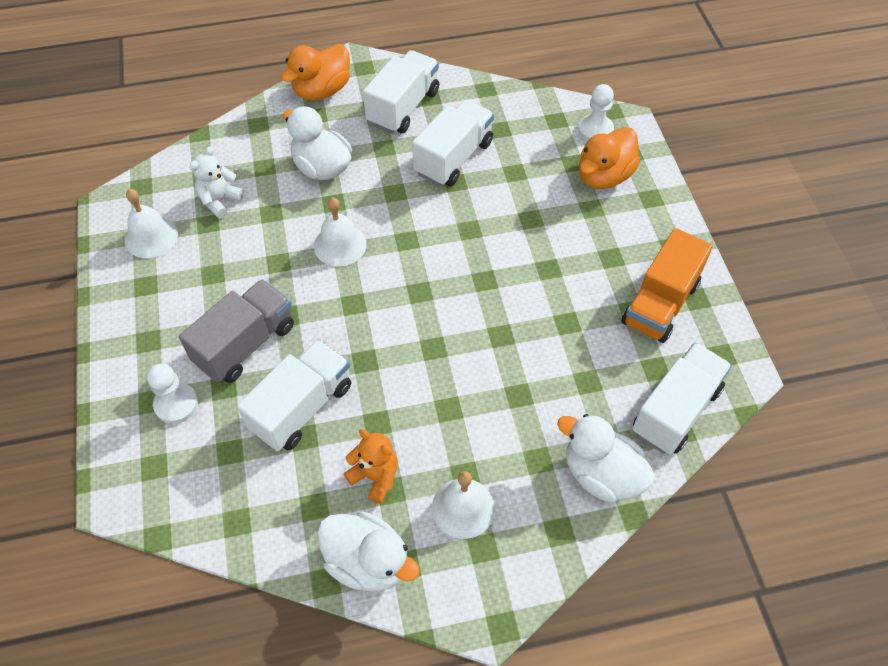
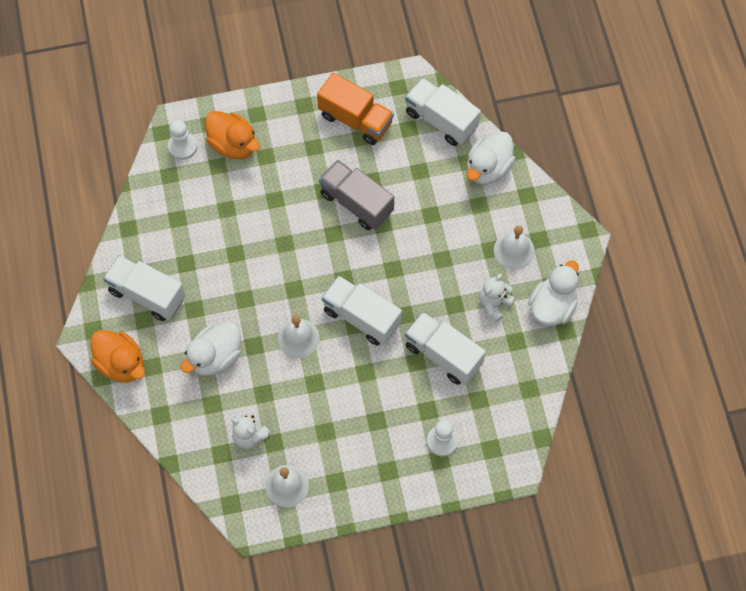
camera: 90 degrees left, 10 degrees up
grey truck [179,279,294,383] -> grey truck moved to [319,160,394,230]
orange teddy bear [344,429,398,504] -> white teddy bear [479,274,515,322]
white truck [412,100,494,187] -> white truck moved to [322,276,402,345]

